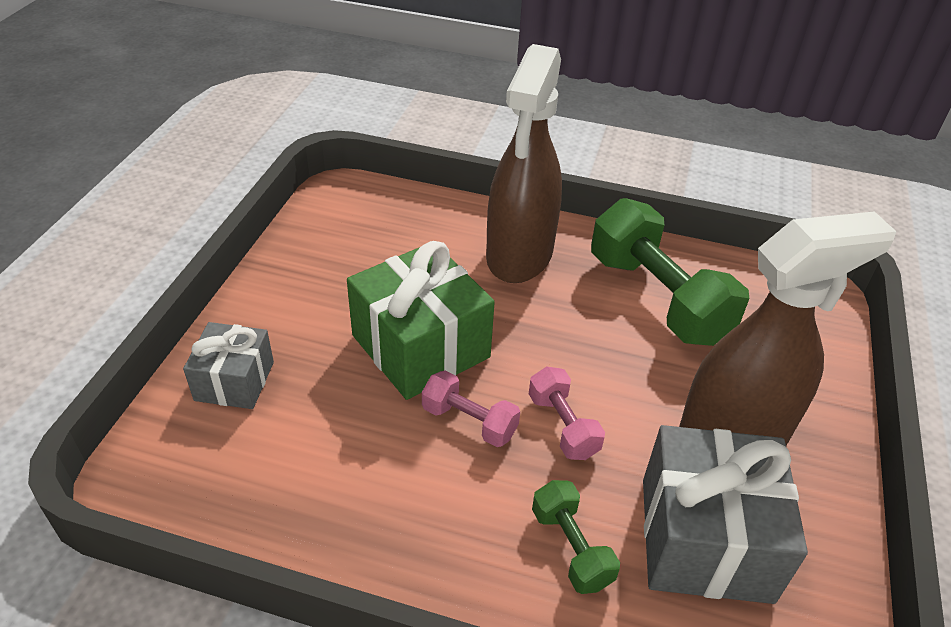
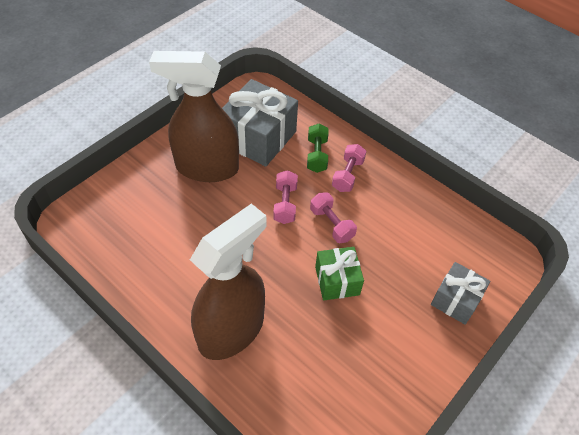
camera: 155 degrees left, 10 degrees up
green gift [347,241,495,400] -> green gift [315,247,364,300], size x0.58
green dumbbell [591,198,749,346] -> none
none -> pink dumbbell [332,144,366,192]

